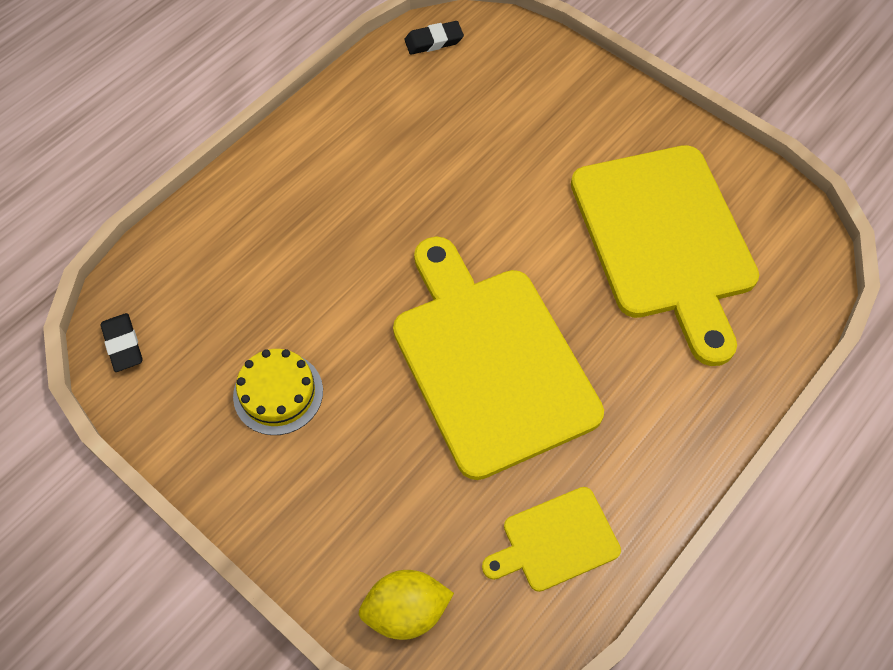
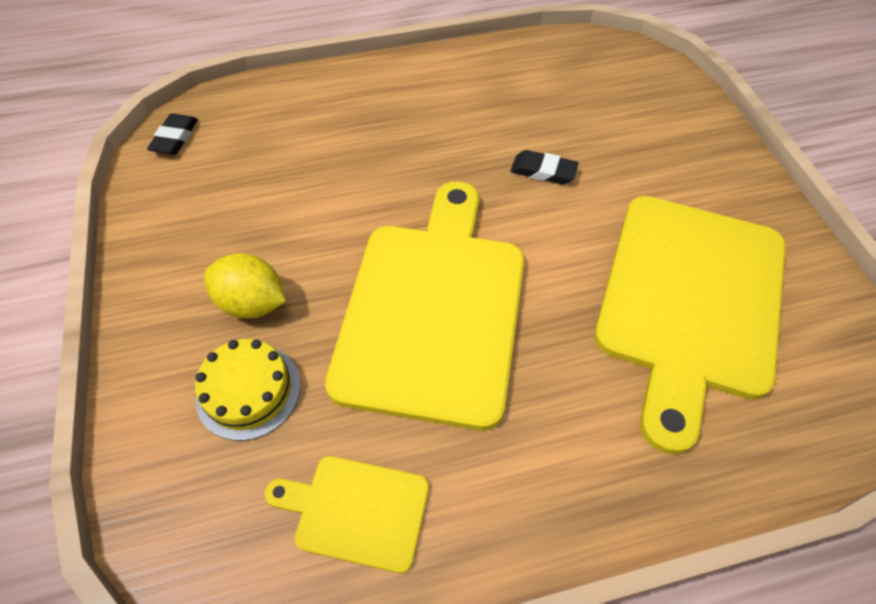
camera: 35 degrees right, 5 degrees down
yellow cake [233,349,323,435] -> yellow cake moved to [195,339,301,441]
yellow lemon [359,570,454,640] -> yellow lemon moved to [204,253,286,318]
black eraser [405,21,464,55] -> black eraser moved to [510,150,579,184]

